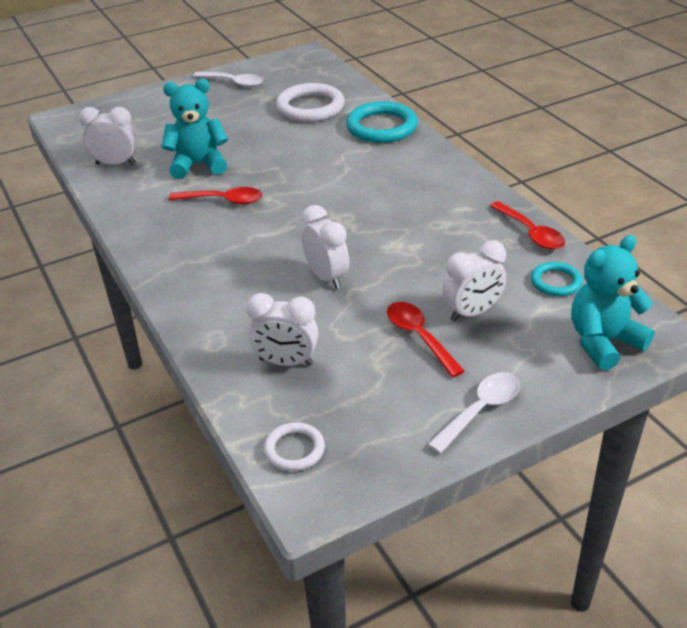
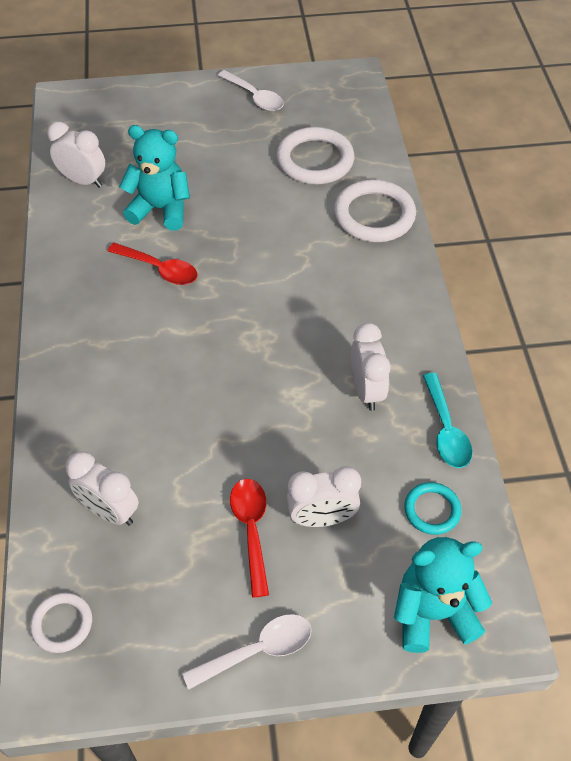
camera: 20 degrees right, 15 degrees up
white clock [301,205,349,289] -> white clock moved to [351,323,391,411]
turquoise ring [346,101,418,143] -> white ring [334,180,416,242]
red spoon [490,201,565,250] -> turquoise spoon [423,373,473,468]

